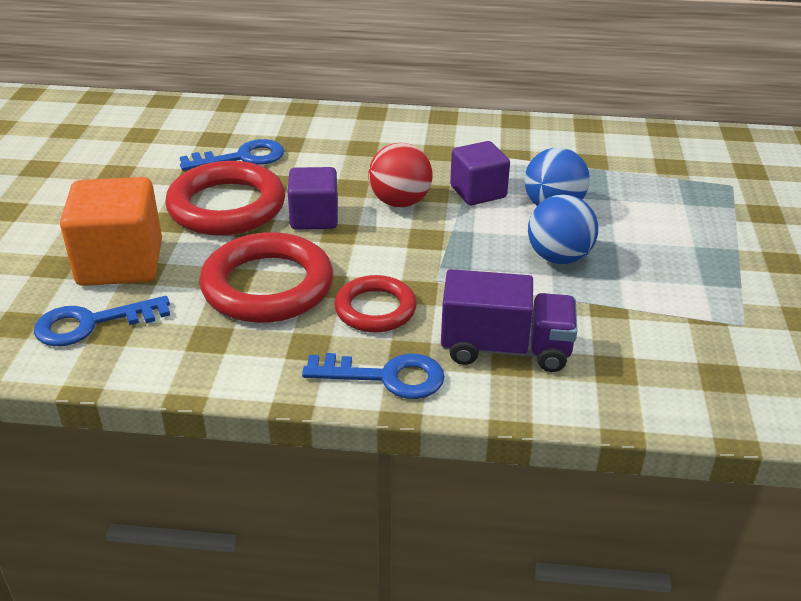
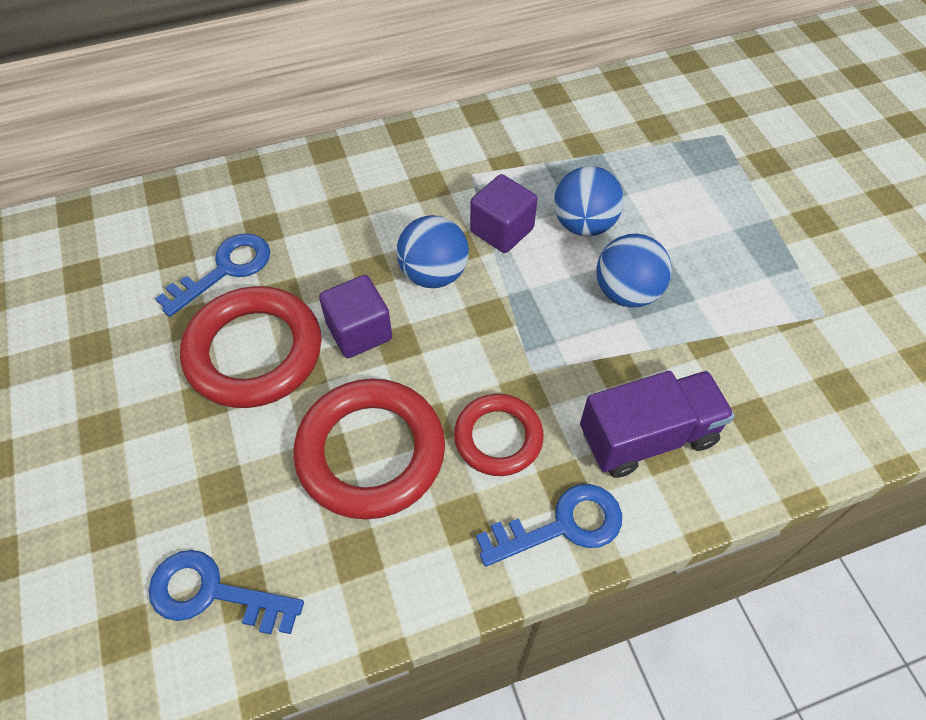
camera: 25 degrees left, 20 degrees up
blue key [34,296,170,346] -> blue key turned 60 degrees clockwise [149,550,304,634]
orange cube [60,177,162,286] -> none
red ball [368,143,433,207] -> blue ball [396,215,469,288]

